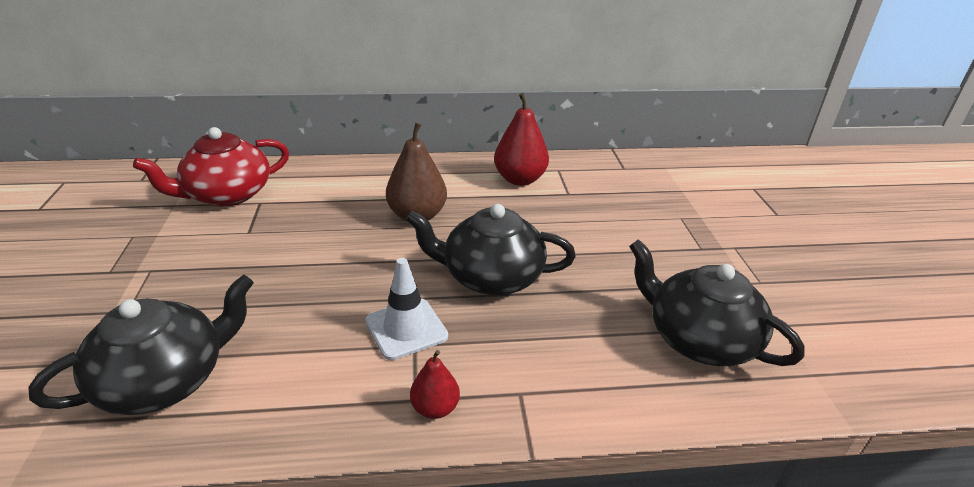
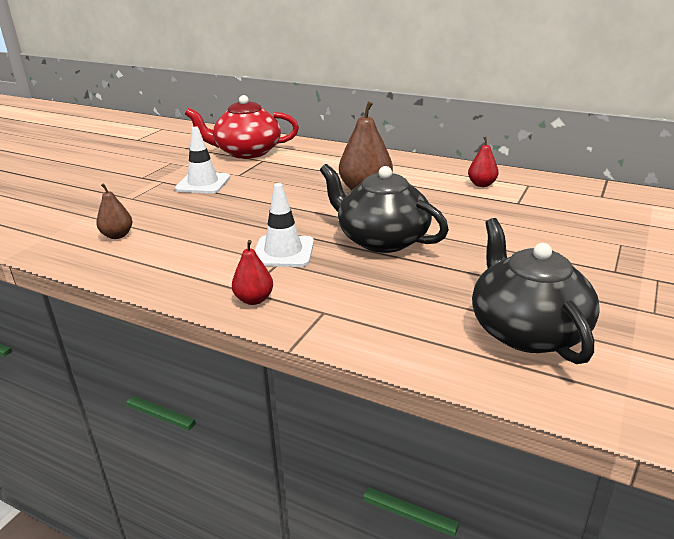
camera: 35 degrees right, 5 degrees down
black teapot [28,274,254,415] -> brown pear [96,183,133,239]
red pear [494,93,549,186] -> red pear [468,137,499,187], size x0.56
none -> white traffic cone [175,127,230,194]

